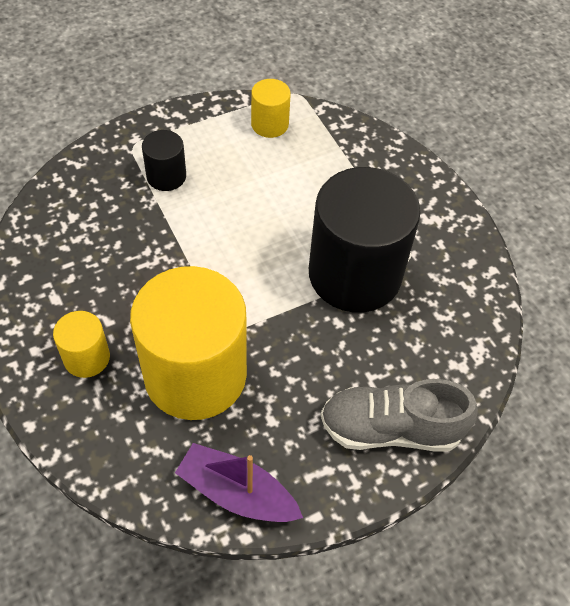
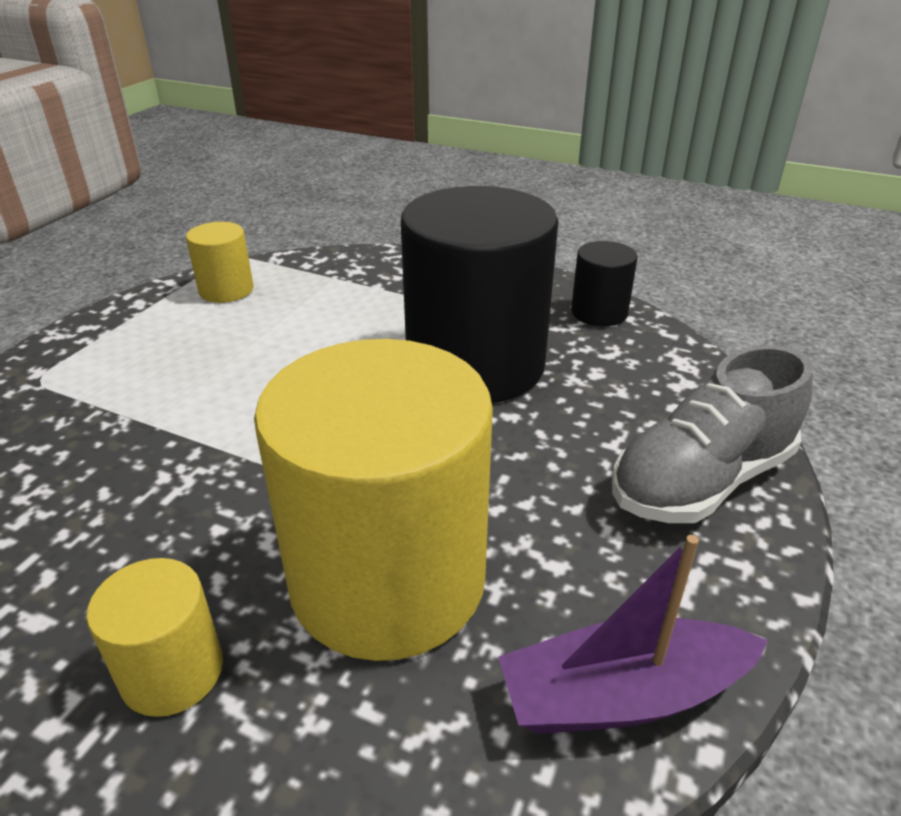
camera: 35 degrees left, 20 degrees down
black cylinder [142,130,186,191] -> black cylinder moved to [571,241,637,326]

